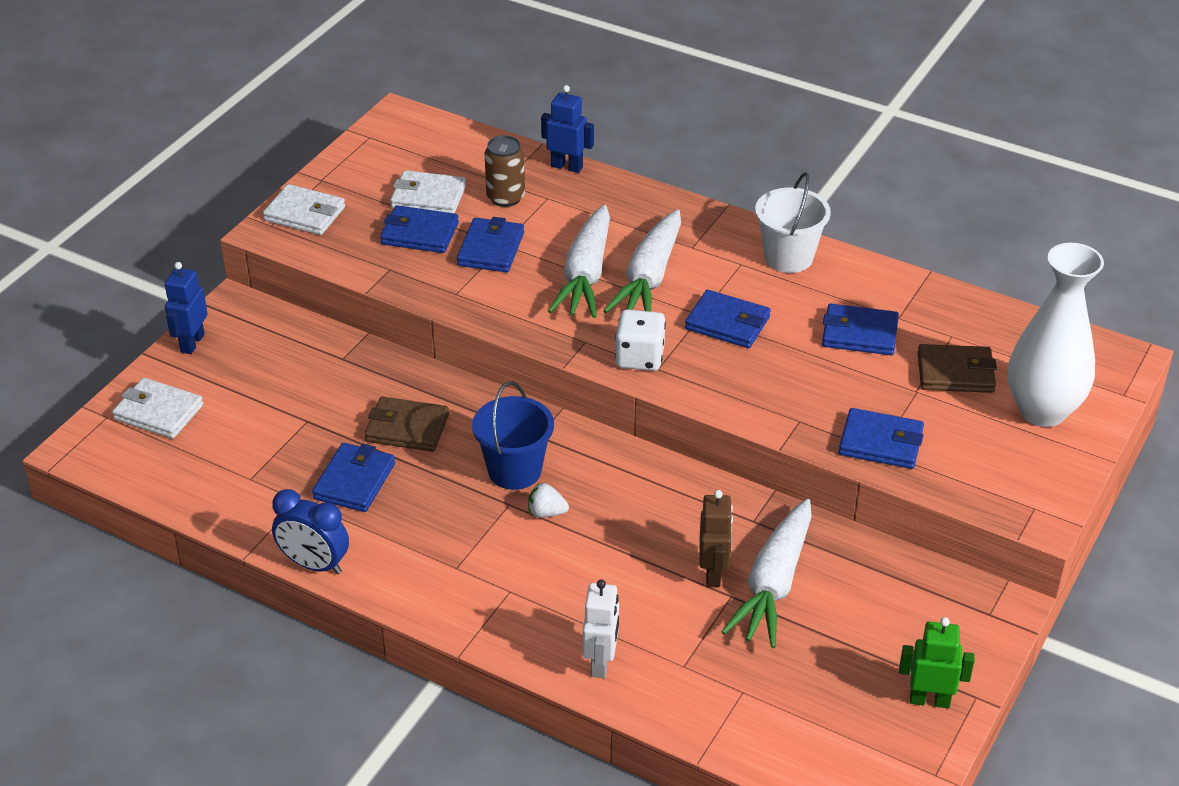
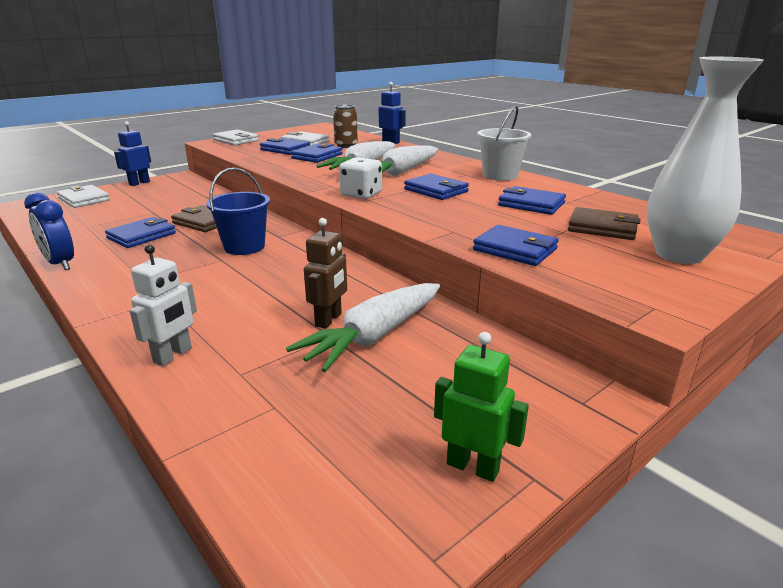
camera: 20 degrees right, 15 degrees down
white strawberry [528,483,569,518] -> none

